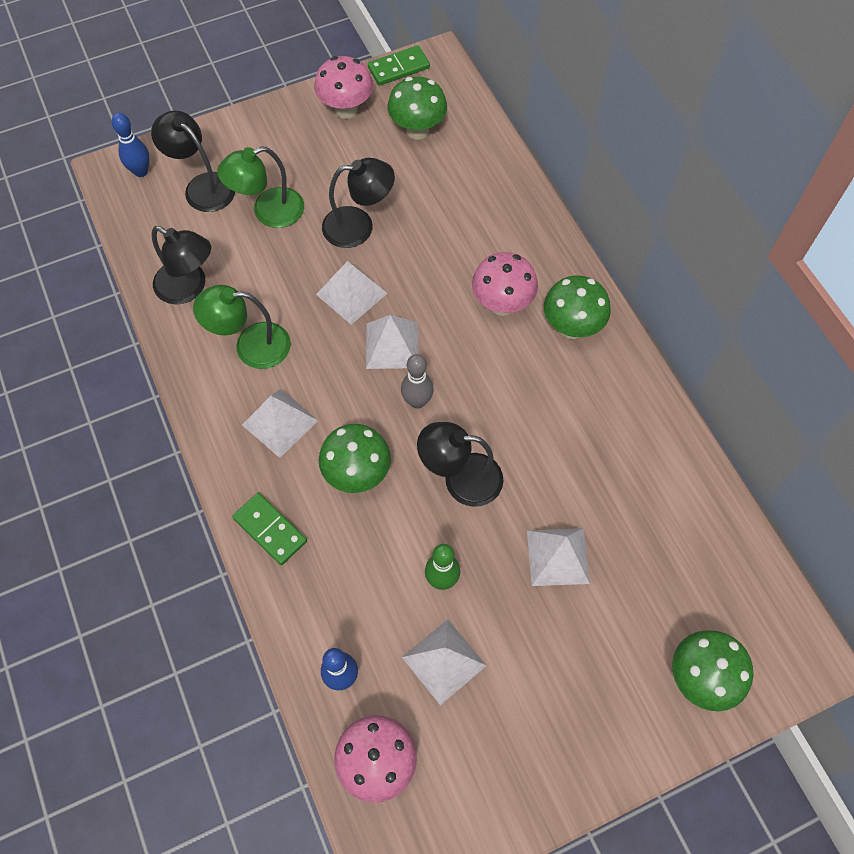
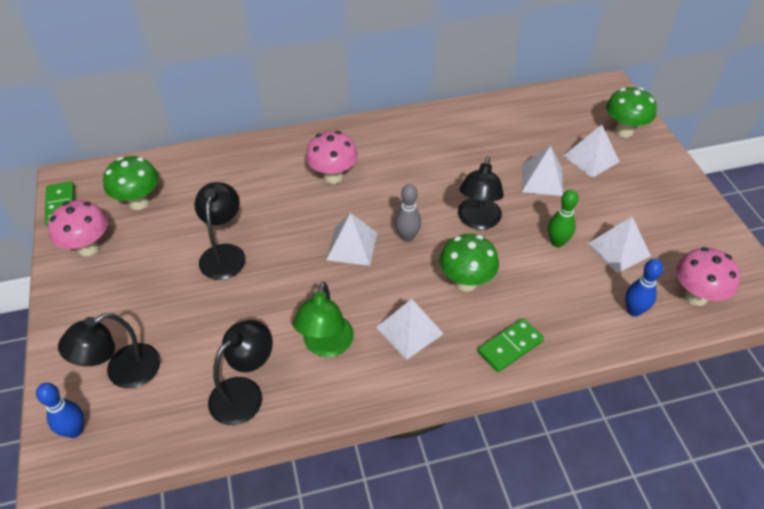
camera: 80 degrees left, 15 degrees down
green lamp [217,146,304,228] -> none
white pyramid [316,261,388,325] -> white pyramid moved to [564,125,620,178]
green mushroom [544,275,611,339] -> none

